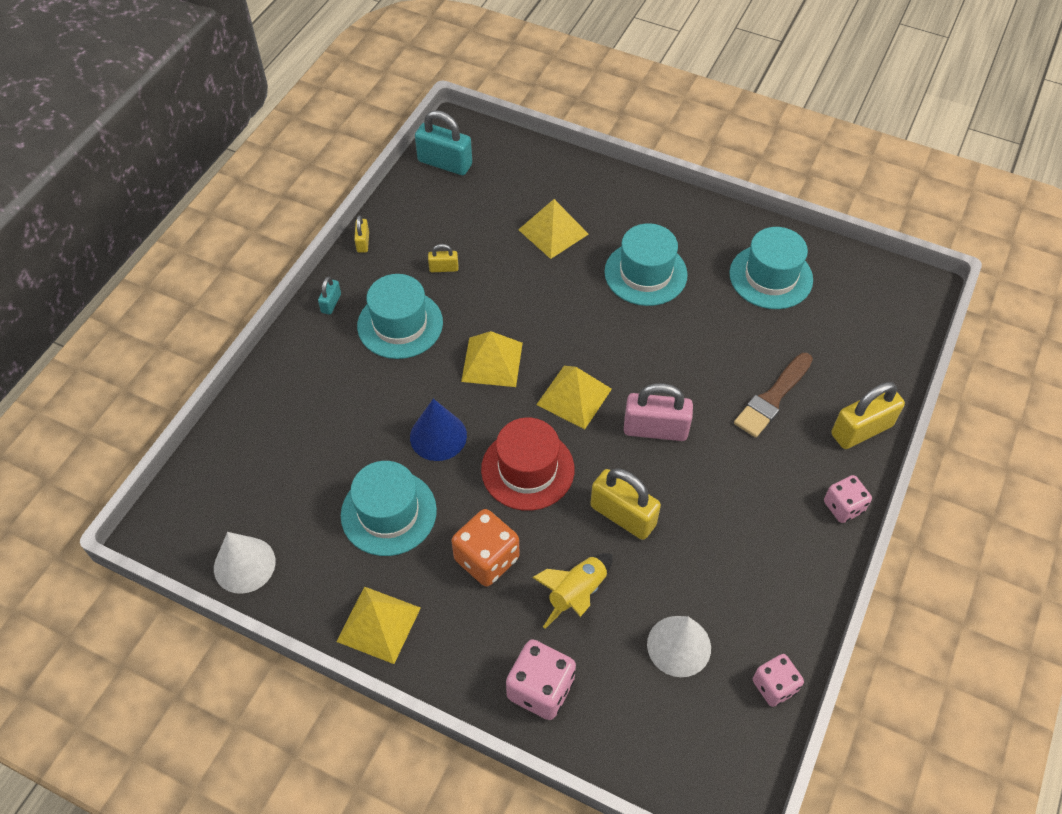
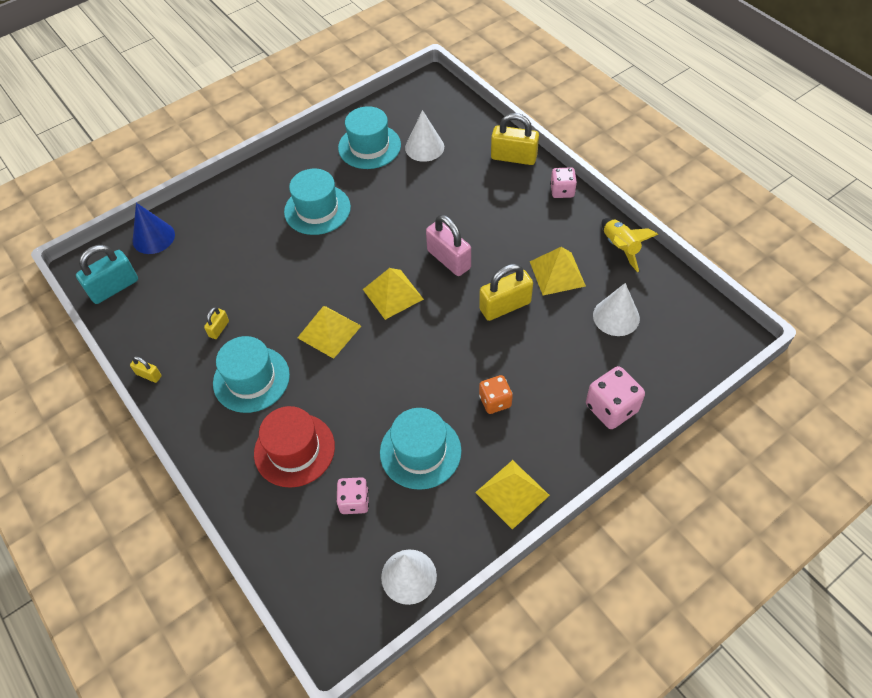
camera: 60 degrees left, 0 degrees up
turquoise padlock [318,276,341,315] -> none
blue cone [410,399,467,461] -> blue cone moved to [133,203,175,254]
orange dice [452,509,519,587] -> orange dice [479,375,513,414], size x0.66
red hat [481,418,574,511] -> red hat moved to [254,406,335,488]
yellow pyramid [518,199,589,259] -> yellow pyramid moved to [530,247,586,295]
yellow rocket [532,553,613,629] -> yellow rocket moved to [601,218,658,272]
pink padlock [624,383,693,441] -> pink padlock turned 75 degrees counterclockwise [426,215,471,276]
brown brush [734,353,813,438] -> none
pink dice [753,654,804,707] -> pink dice moved to [336,477,369,514]
yellow padlock [831,382,905,449] -> yellow padlock turned 75 degrees counterclockwise [491,113,539,165]
none -> white cone [405,110,444,162]

